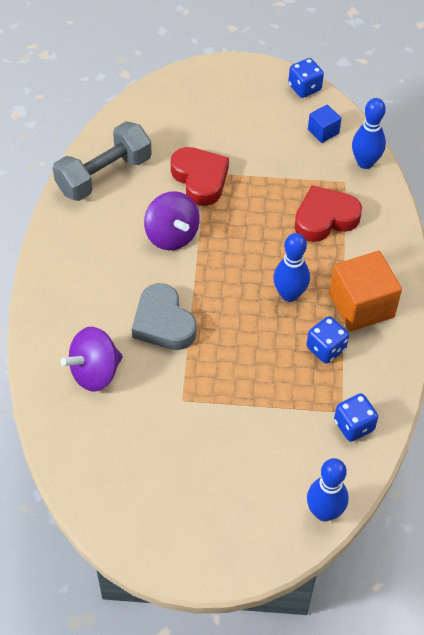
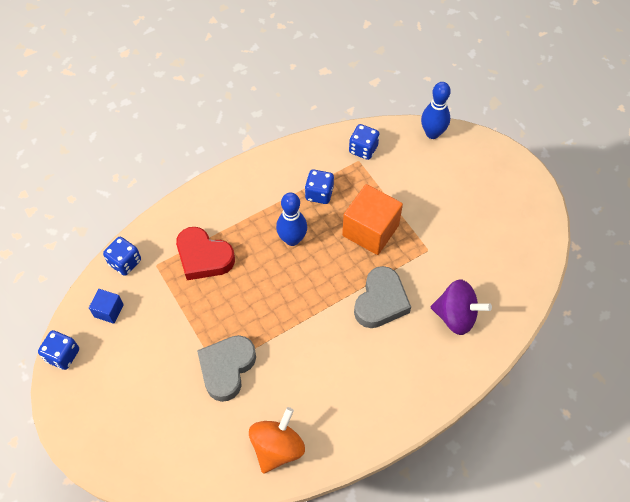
camera: 125 degrees left, 5 degrees up
grey dumbbell [53,121,152,201] -> orange spinning top [249,407,305,473]
purple spinning top [144,191,200,250] -> none
red heart [171,147,229,206] -> grey heart [197,335,256,402]
orange cube [329,251,402,332] -> orange cube moved to [342,184,403,255]
blue bowling pin [352,98,386,169] -> blue dice [103,237,141,276]

